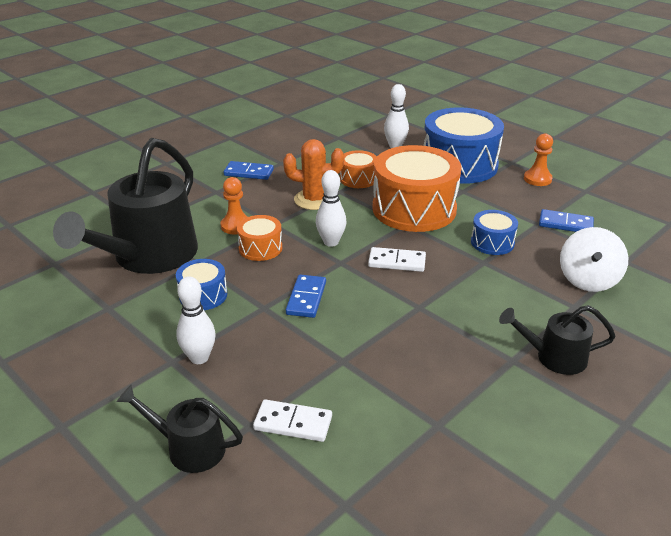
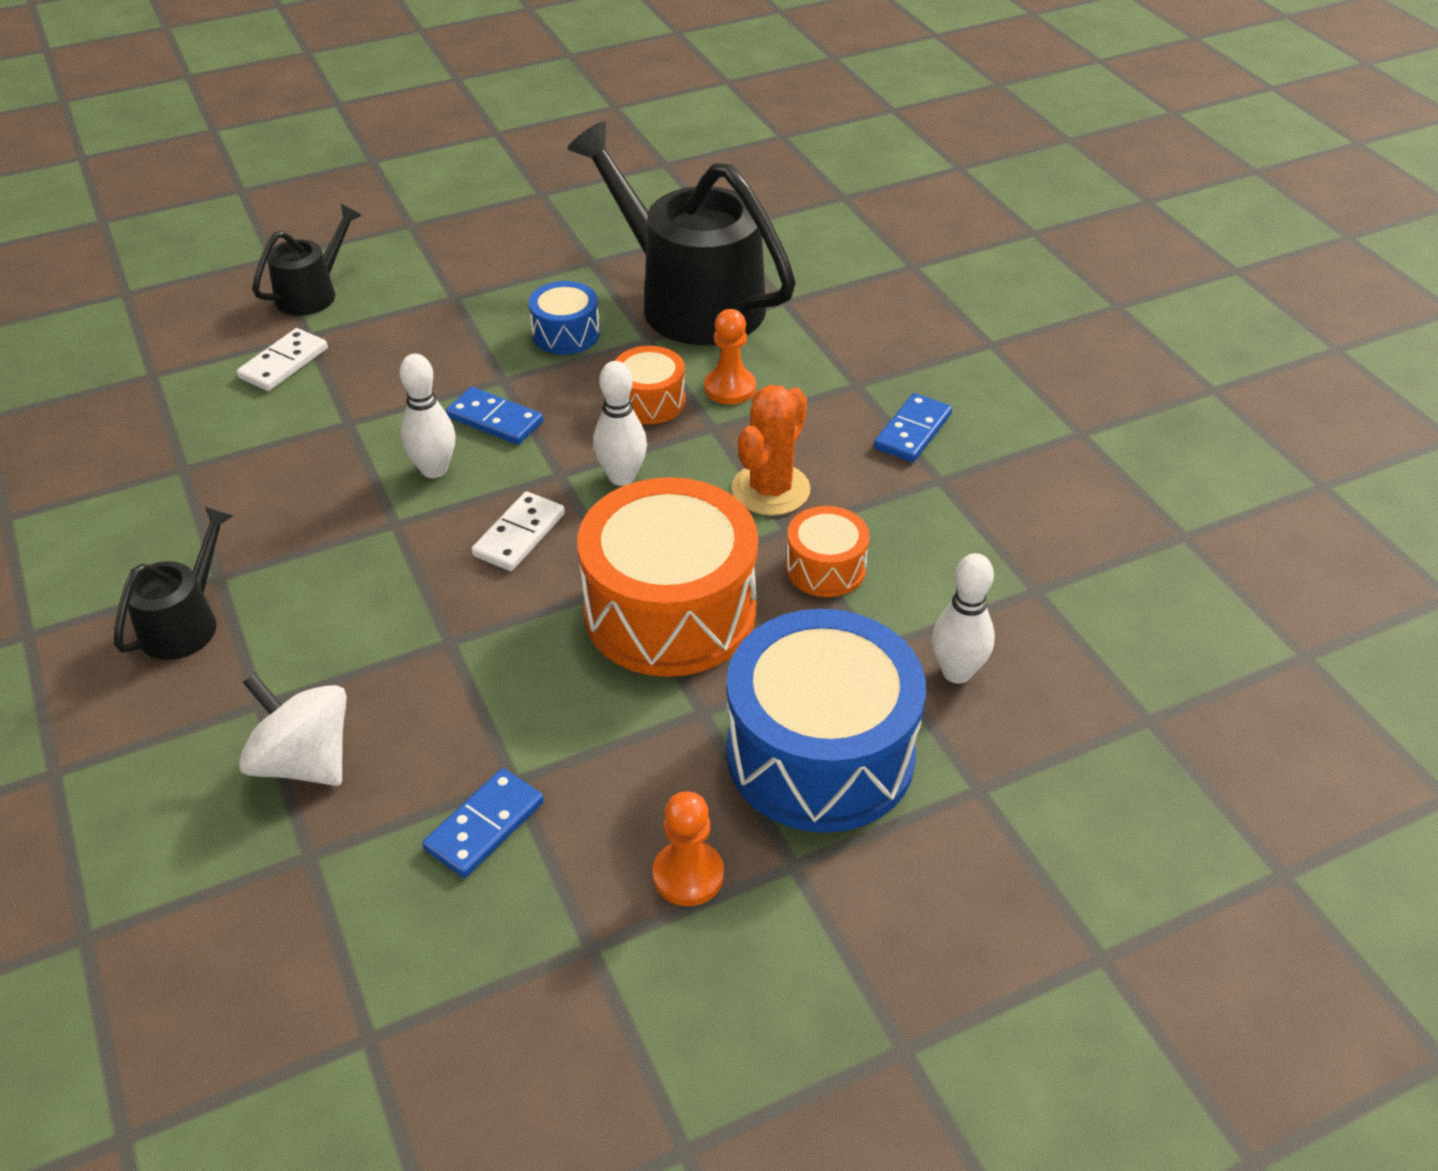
camera: 110 degrees right, 10 degrees up
white bowling pin [176,276,216,364] -> white bowling pin moved to [400,354,456,478]
blue drum [471,210,518,255] -> none

